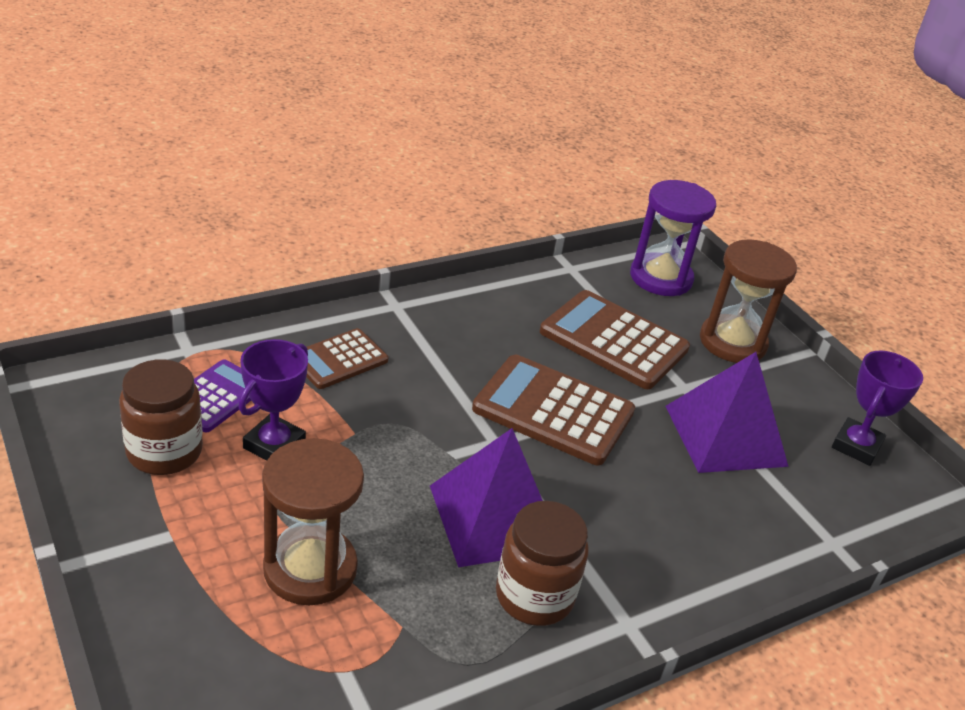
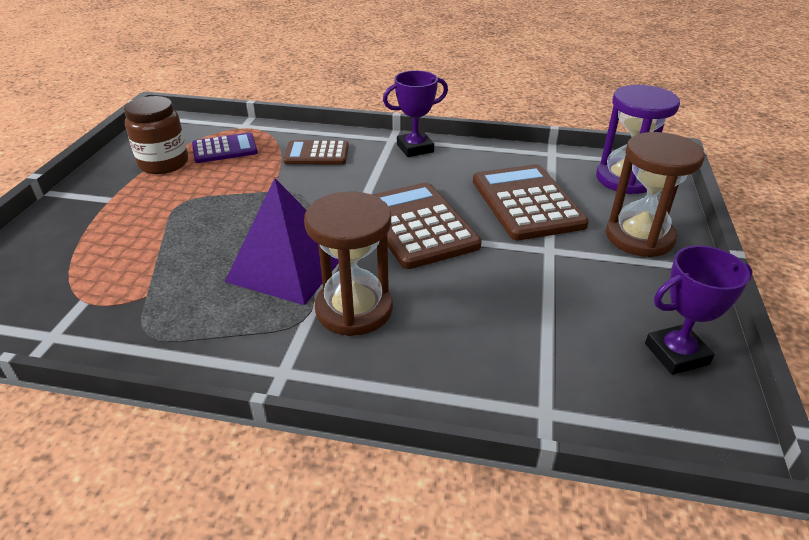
camera: 45 degrees right, 0 degrees up
purple trophy [239,339,308,460] -> purple trophy moved to [383,70,448,157]
brown hourglass [262,438,364,605] -> brown hourglass moved to [304,191,393,336]
brown jar [496,501,589,626] -> none
purple pyramid [665,352,789,473] -> none

